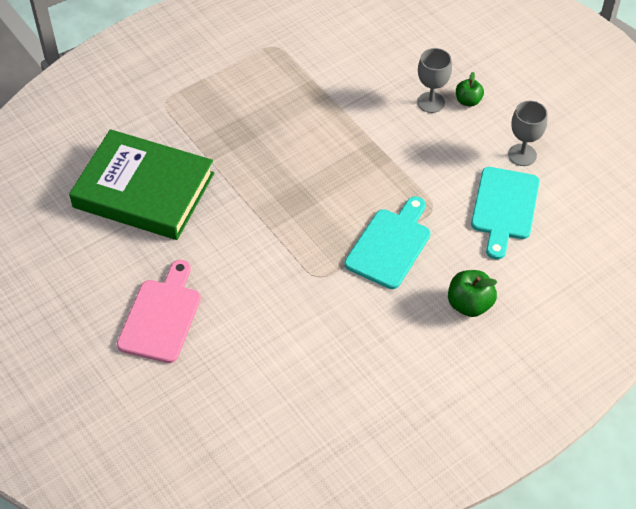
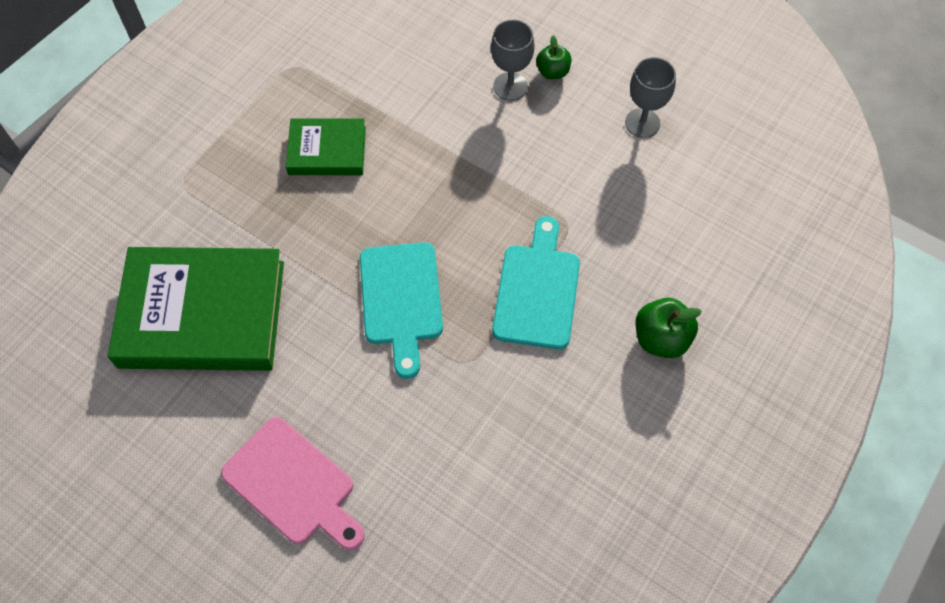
camera: 20 degrees left, 10 degrees up
pink cutting board [117,260,201,363] -> pink cutting board turned 135 degrees clockwise [221,417,365,550]
turquoise cutting board [471,167,540,259] -> turquoise cutting board moved to [360,242,443,379]
none -> green book [286,118,366,175]

